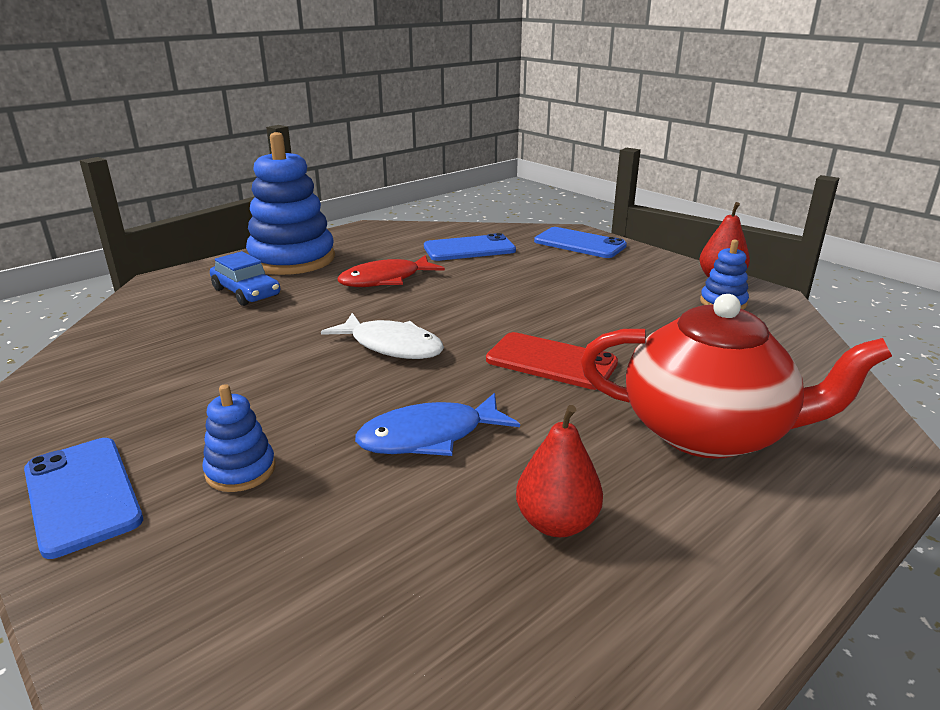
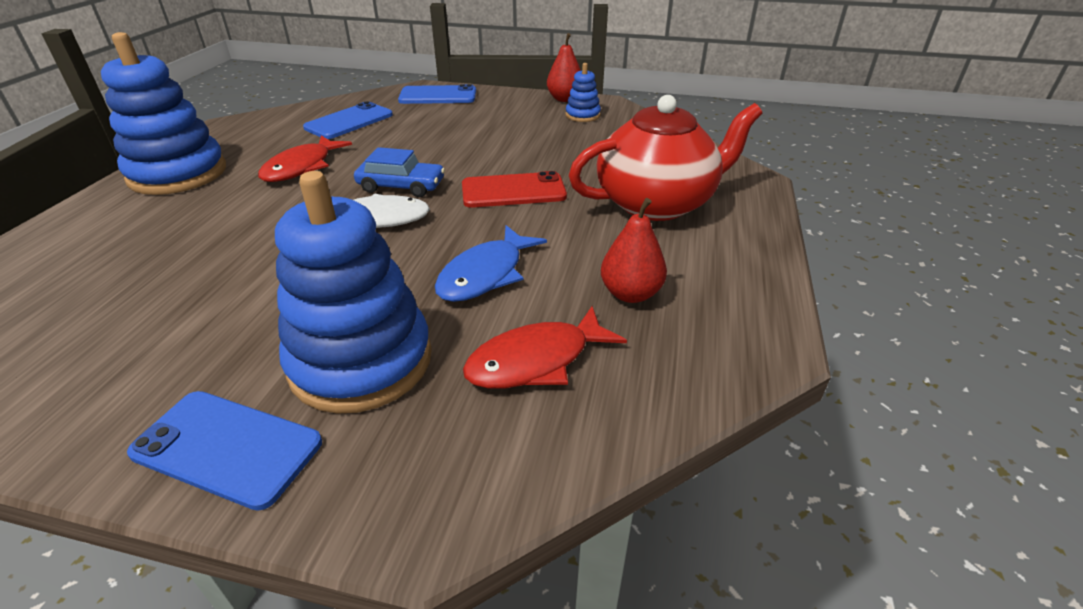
camera: 35 degrees left, 10 degrees up
blue stacking toy [202,384,275,492] -> blue stacking toy [275,171,432,413], size x2.16
blue car [210,251,280,306] -> blue car moved to [354,147,445,197]
none -> red fish [463,306,627,389]

